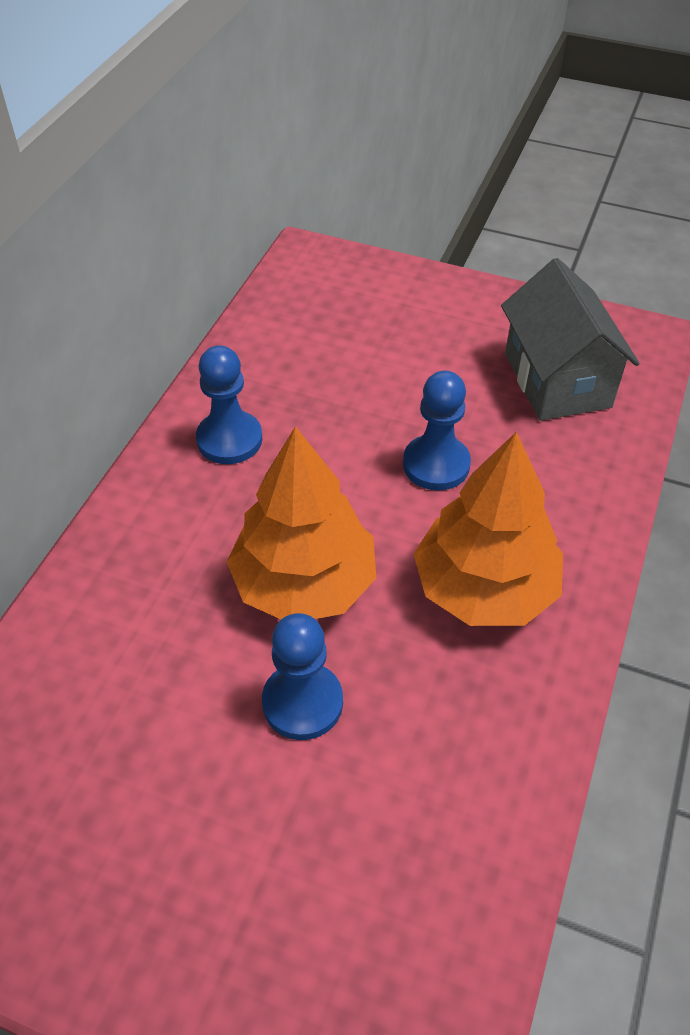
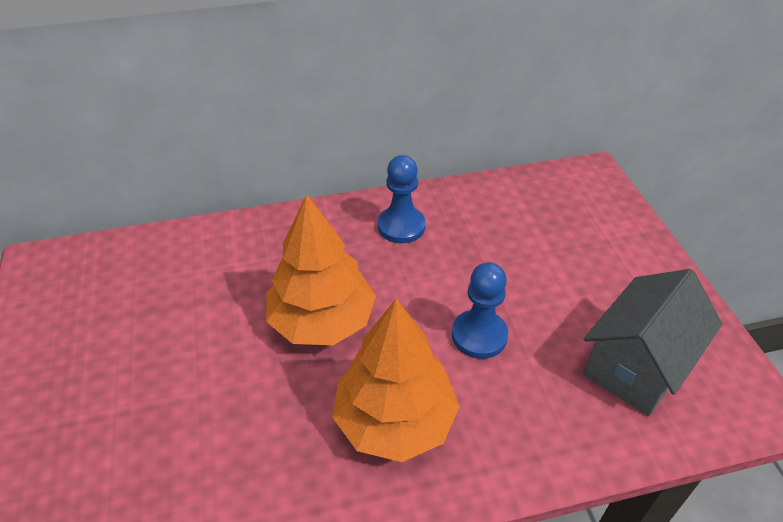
camera: 55 degrees right, 5 degrees down
blue pawn [262,613,343,740] -> none

